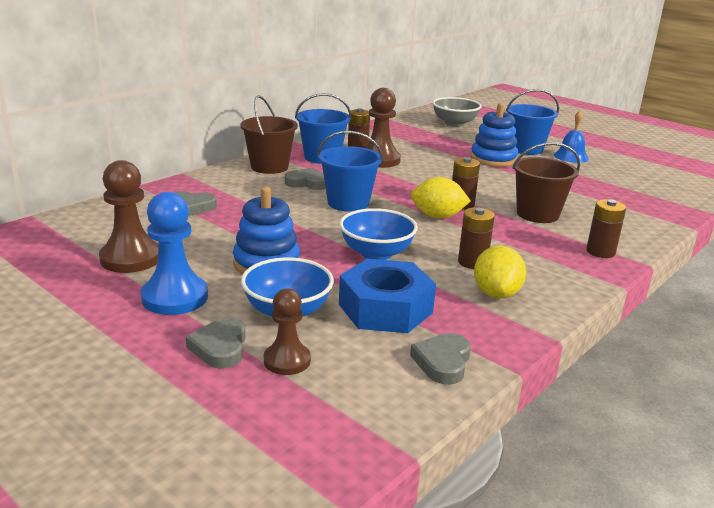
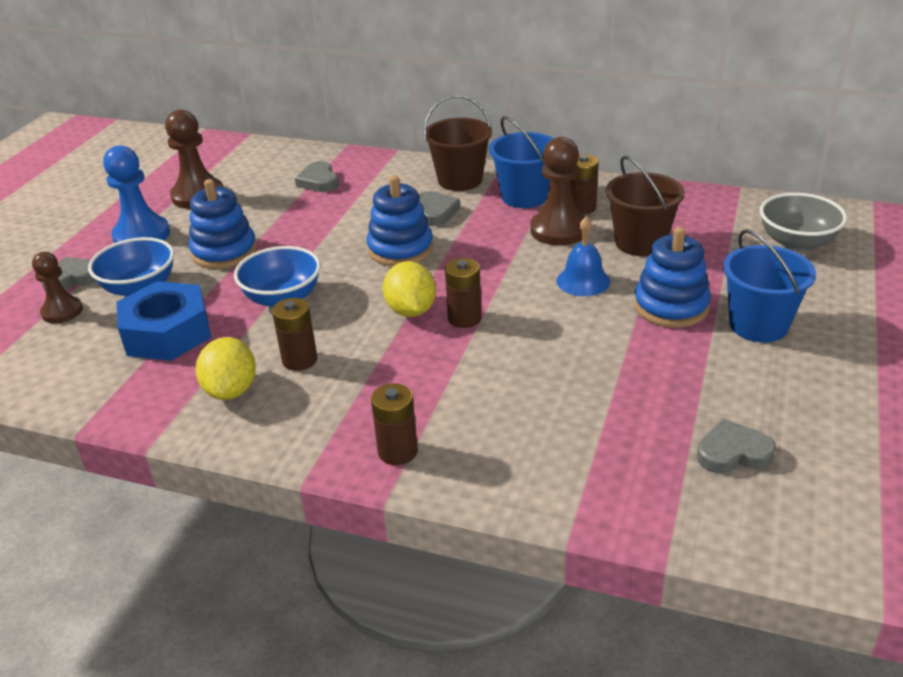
camera: 70 degrees right, 10 degrees up
blue bucket [318,131,383,212] -> blue stacking toy [367,175,433,266]
grey heart [410,333,471,385] -> grey heart moved to [697,418,776,474]
yellow lemon [474,246,526,299] -> yellow lemon turned 75 degrees counterclockwise [196,337,256,400]
brown bucket [512,142,580,223] -> brown bucket moved to [606,155,685,256]
blue bell [554,111,589,163] -> blue bell moved to [557,217,610,296]

